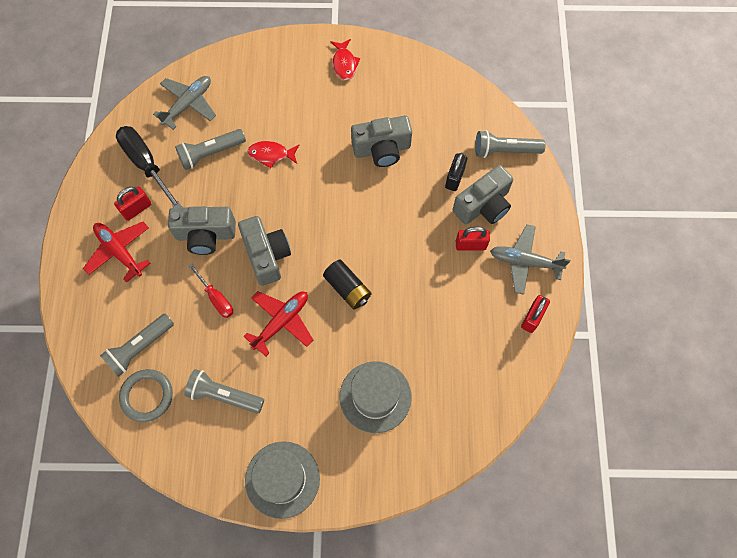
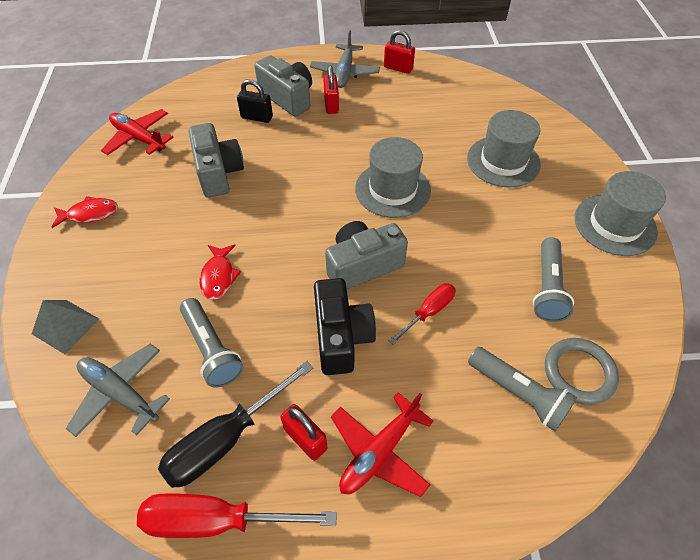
camera: 95 degrees left, 15 degrees down
grey camera [168,206,236,255] -> black camera [314,278,376,375]
red plane [243,291,313,356] -> red plane moved to [101,109,174,155]
black battery [323,260,371,309] -> grey hat [355,137,431,218]
grey flashlight [475,130,546,158] -> none
none -> grey pyramid [32,300,99,354]
none -> red screwdriver [137,493,337,538]

